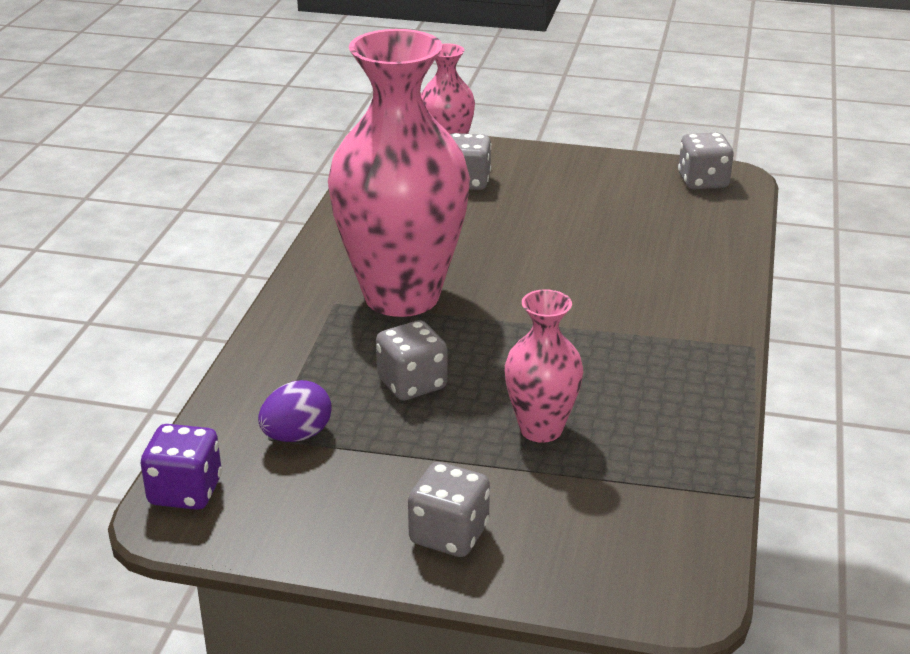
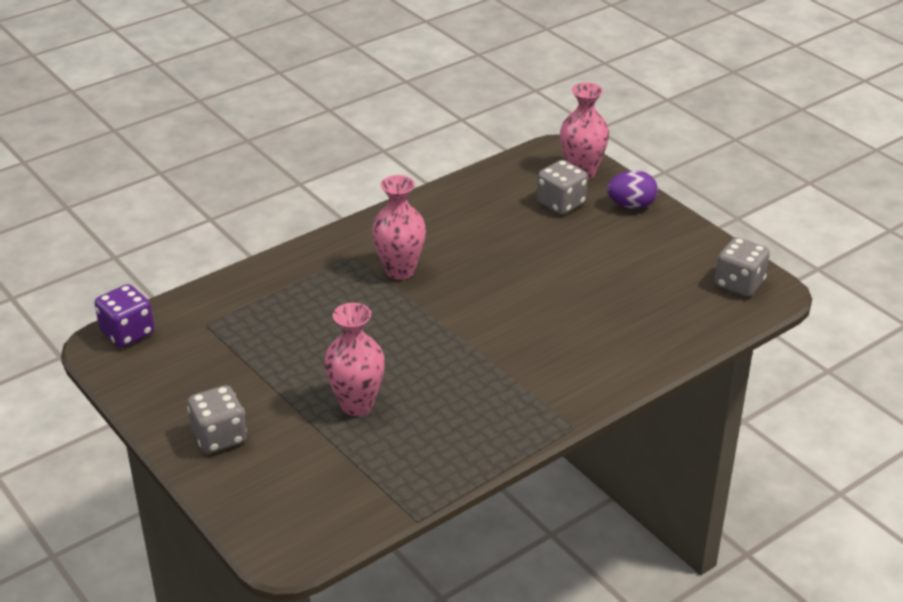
camera: 40 degrees right, 5 degrees up
purple egg [258,380,332,442] -> purple egg moved to [607,170,658,209]
pink vase [328,29,470,317] -> pink vase [372,175,426,280], size x0.49
grey dice [376,320,448,401] -> none

